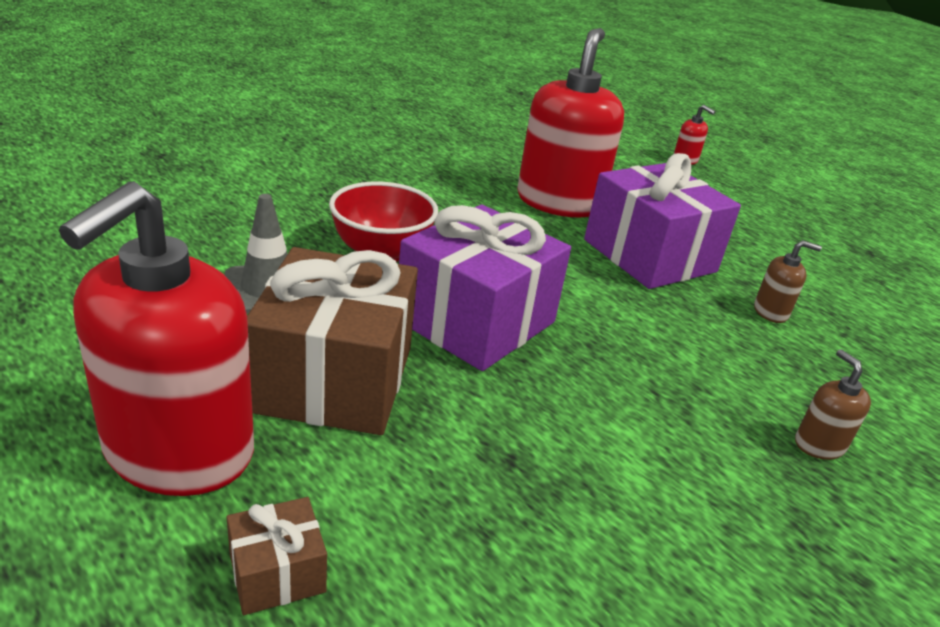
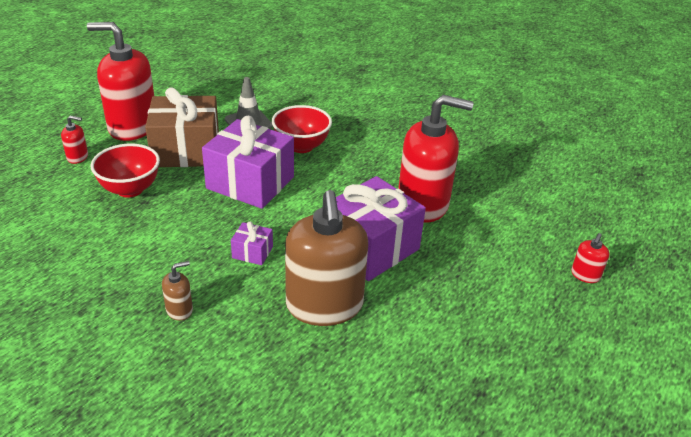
camera: 80 degrees right, 5 degrees up
brown gift [226,497,327,615] -> red soap dispenser [61,115,88,164]
brown soap dispenser [754,240,822,323] -> brown soap dispenser [285,190,368,326], size x2.44
none -> red bowl [91,144,160,198]
none -> purple gift [231,221,273,265]

